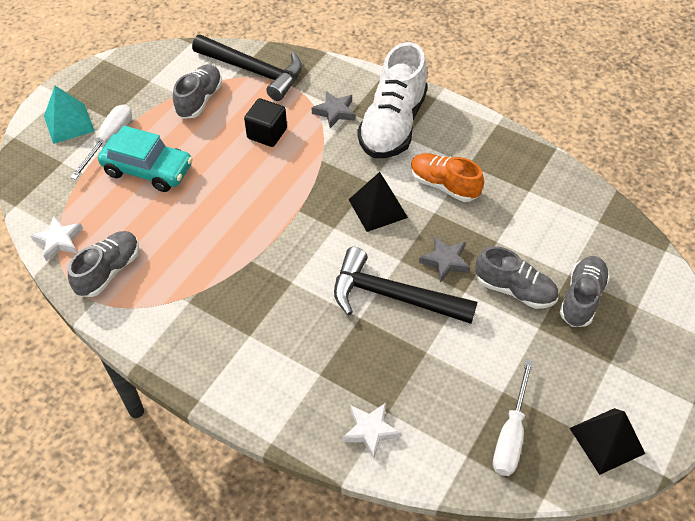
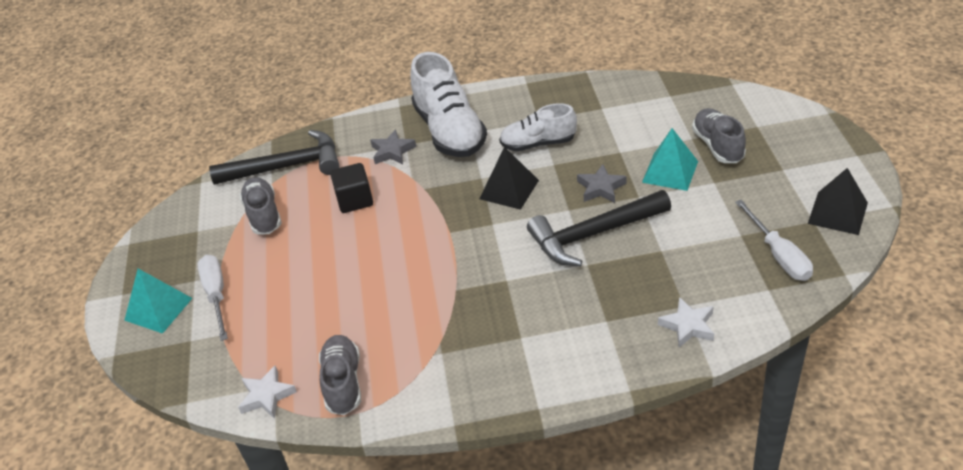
camera: 35 degrees left, 10 degrees down
turquoise car [98,125,193,192] -> none
orange shoe [410,153,484,202] -> white shoe [499,103,577,151]
grey shoe [475,246,558,309] -> turquoise pyramid [642,128,698,191]

